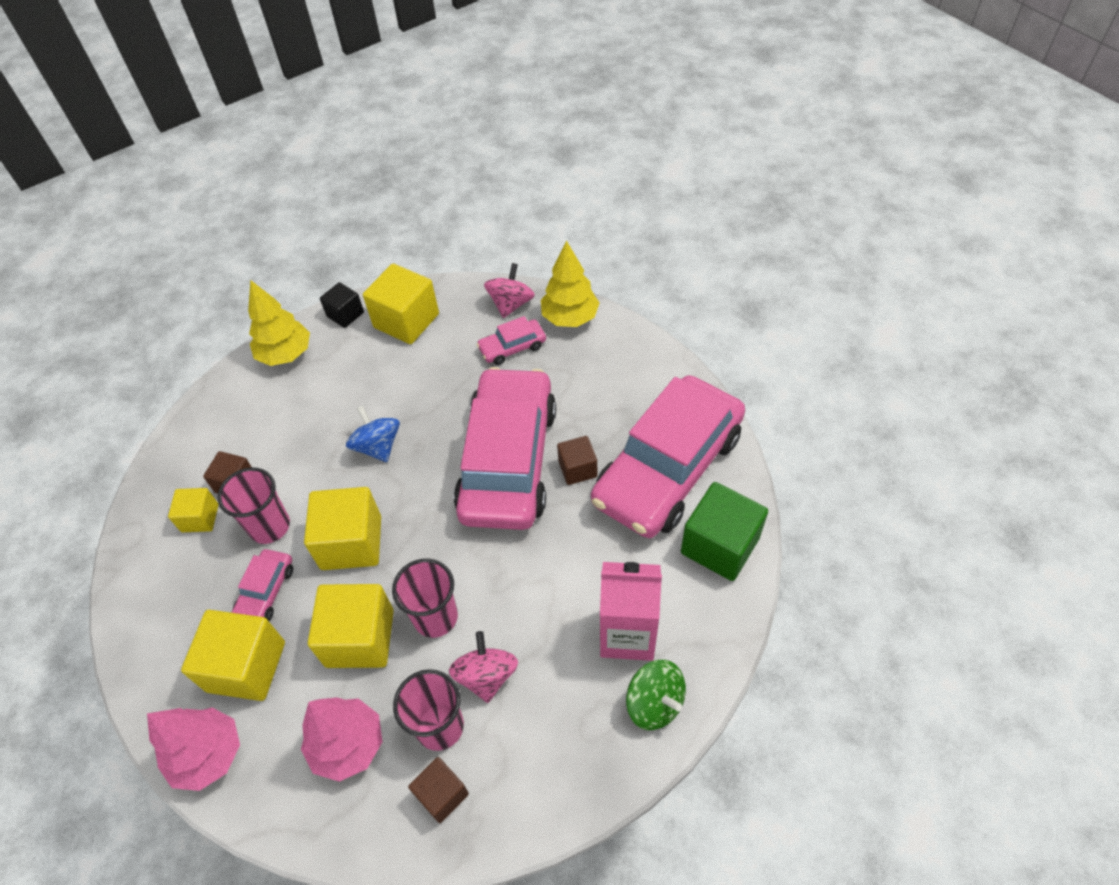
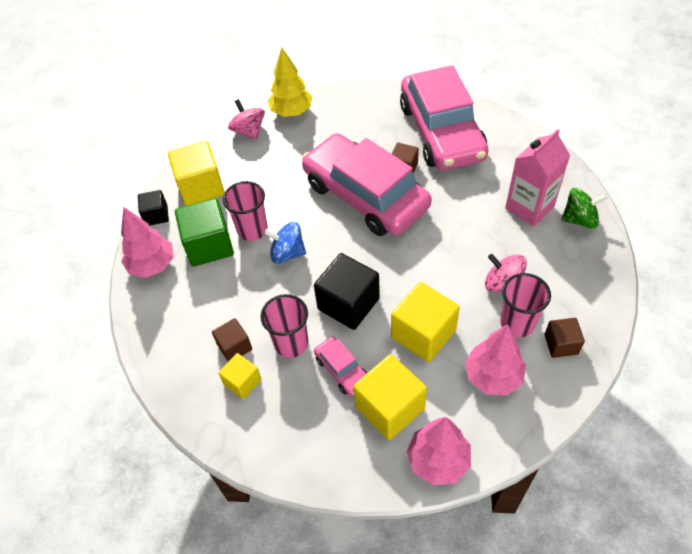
camera: 50 degrees left, 0 degrees up
yellow tree [248,280,310,366] -> pink tree [121,207,174,278]
yellow cube [304,487,381,570] -> black cube [314,253,380,330]
pink cup [392,558,458,638] -> pink cup moved to [223,181,268,241]
pink car [476,316,546,365] -> none
green cube [681,482,768,581] -> green cube moved to [175,198,234,267]

